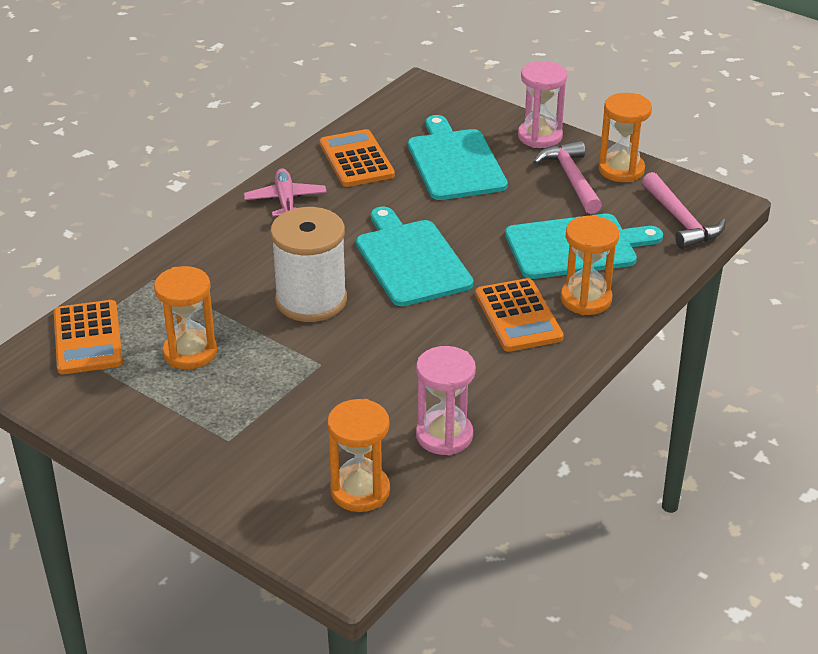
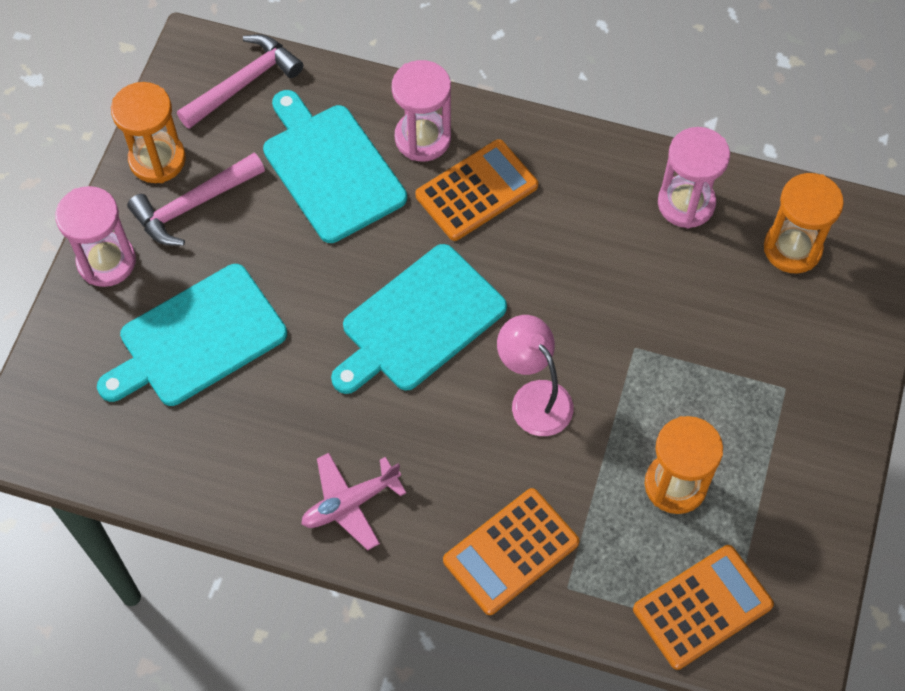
camera: 110 degrees left, 25 degrees up
white spool [270,207,347,322] -> pink lamp [497,315,573,436]
orange calculator [320,129,395,187] -> orange calculator moved to [443,488,579,615]
orange hourglass [561,216,619,315] -> pink hourglass [392,60,451,161]

